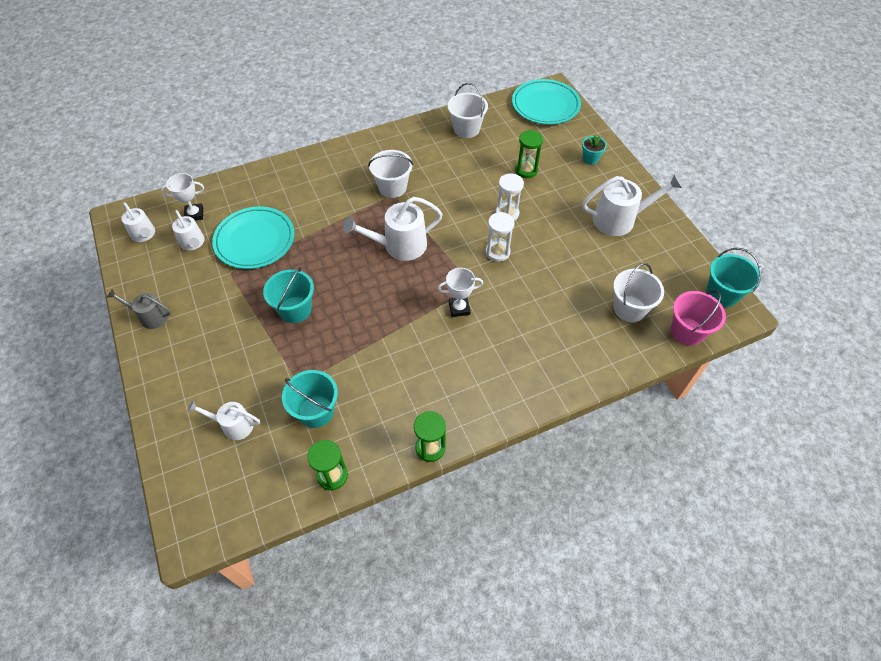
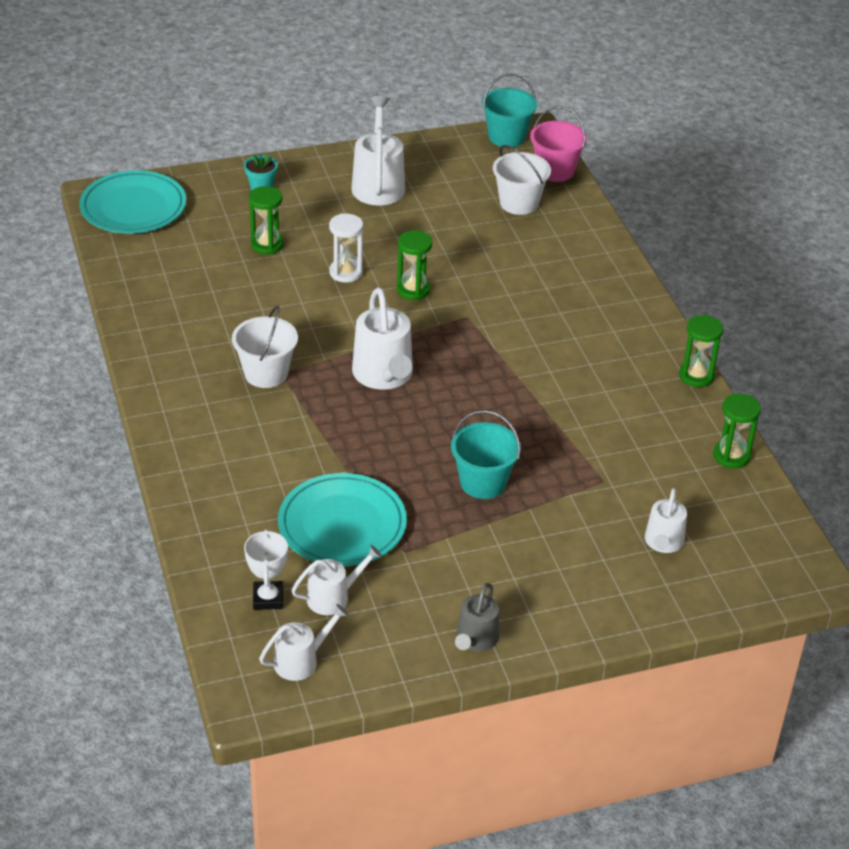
camera: 85 degrees left, 15 degrees down
turquoise bucket [282,370,338,428] -> none
white trophy [437,268,483,317] -> none
white bucket [448,83,488,138] -> none
white hourglass [486,212,515,262] -> green hourglass [397,230,432,300]

